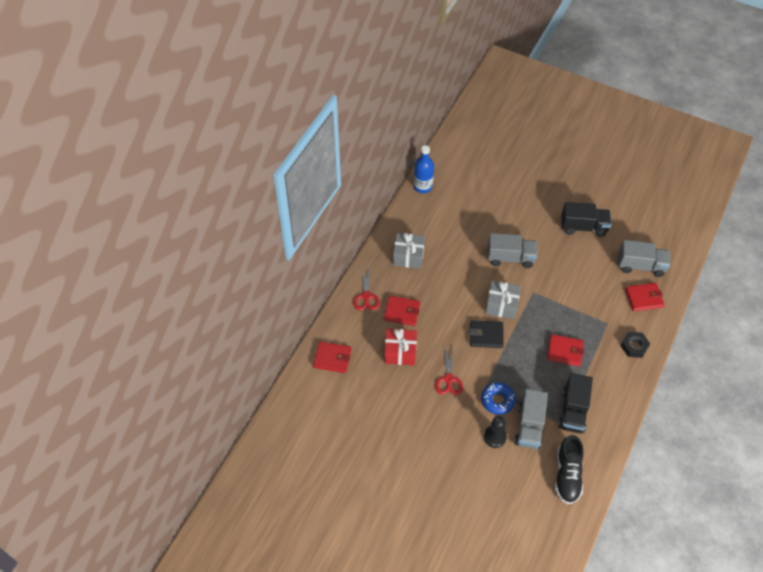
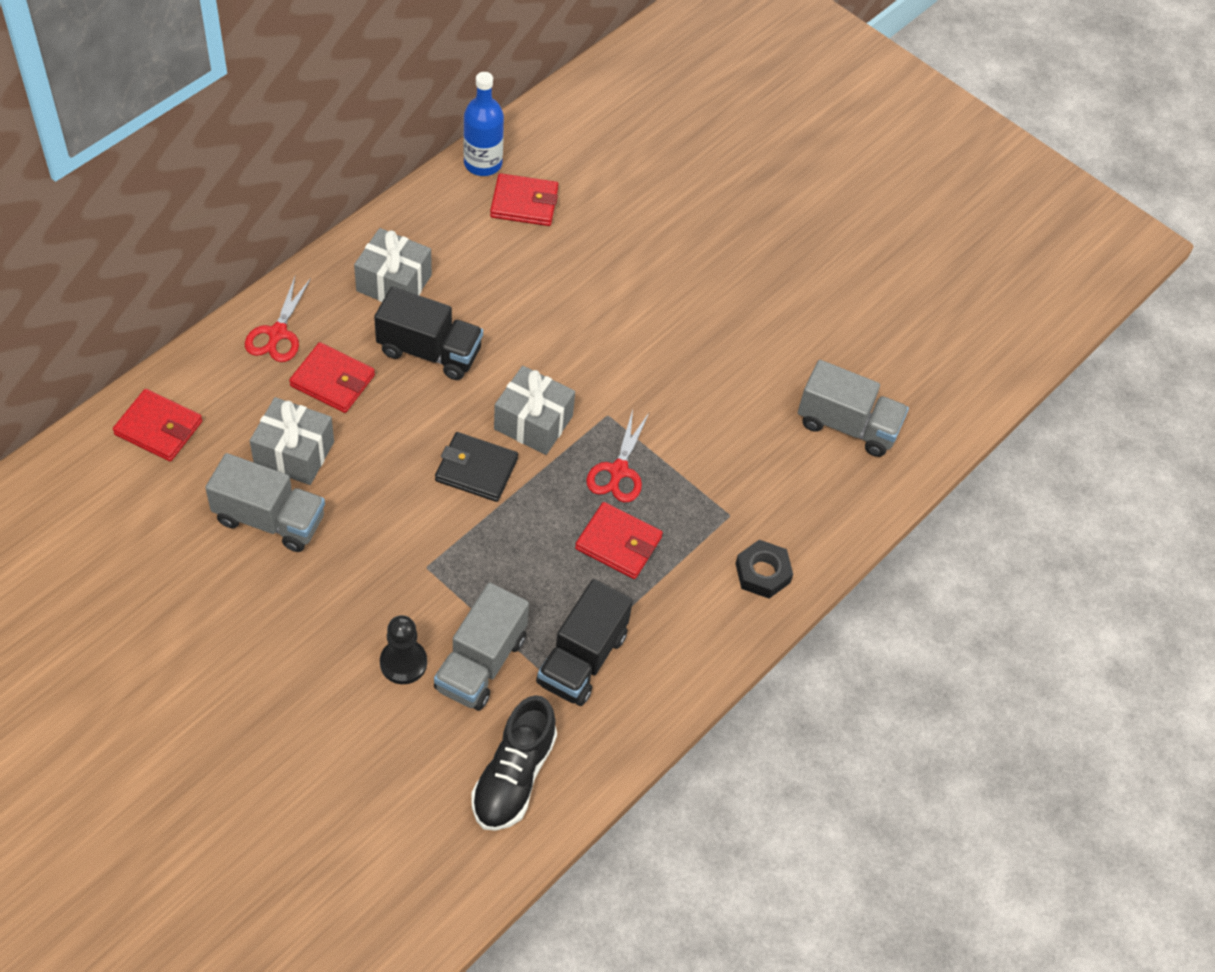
camera: 10 degrees right, 0 degrees up
red gift [385,329,417,365] -> grey gift [250,397,334,485]
red scissors [435,345,463,395] -> red scissors moved to [586,410,649,502]
blue donut [481,382,516,415] -> none
grey truck [488,233,537,268] -> grey truck moved to [205,453,325,552]
black truck [561,202,611,237] -> black truck moved to [374,287,483,380]
red wallet [625,283,664,311] -> red wallet moved to [490,173,558,226]

